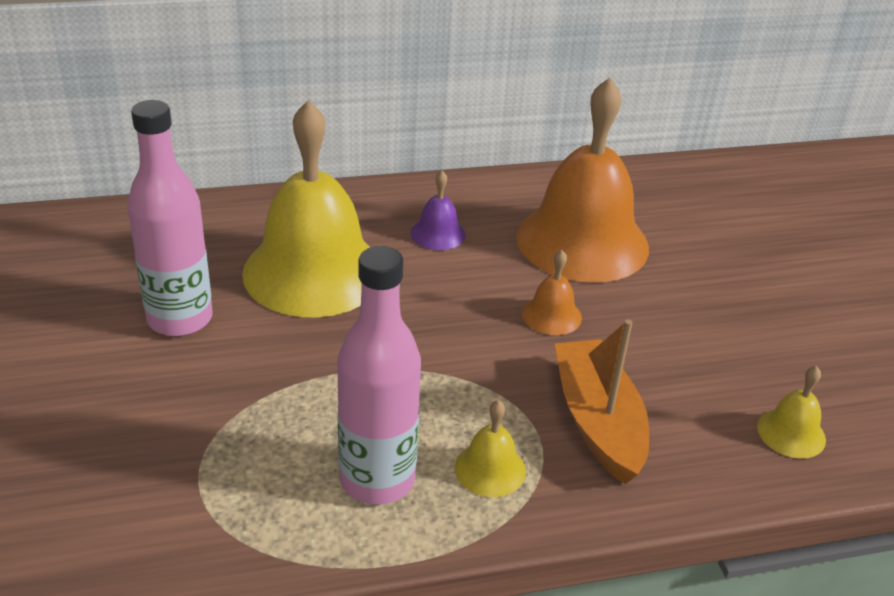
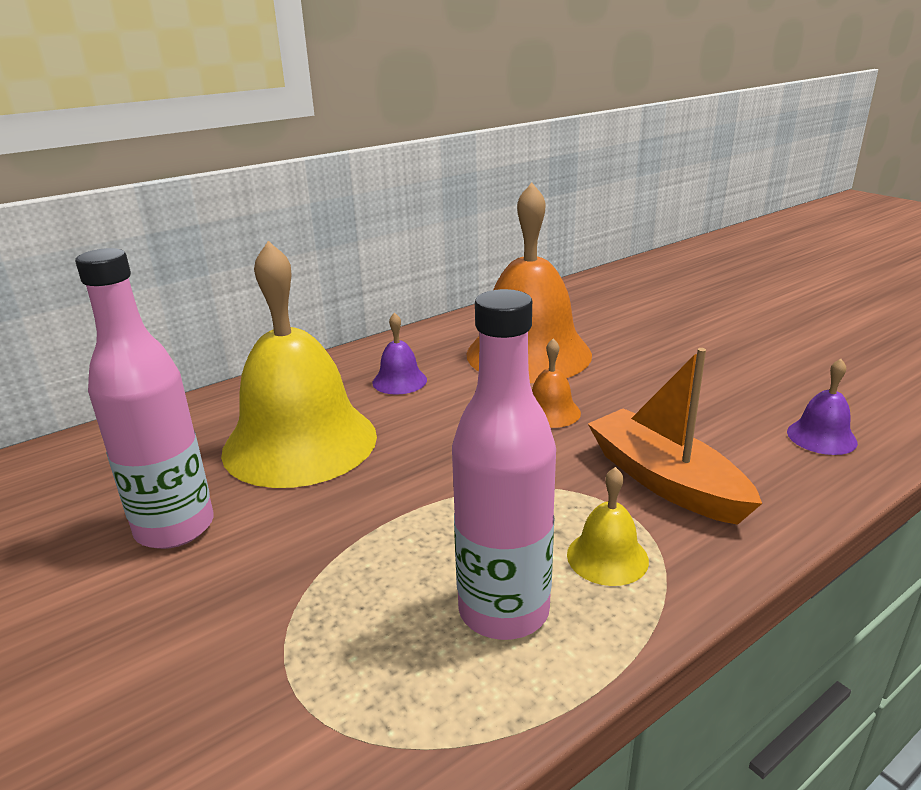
camera: 20 degrees left, 10 degrees down
yellow bell [757,366,826,458] -> purple bell [787,359,858,455]

